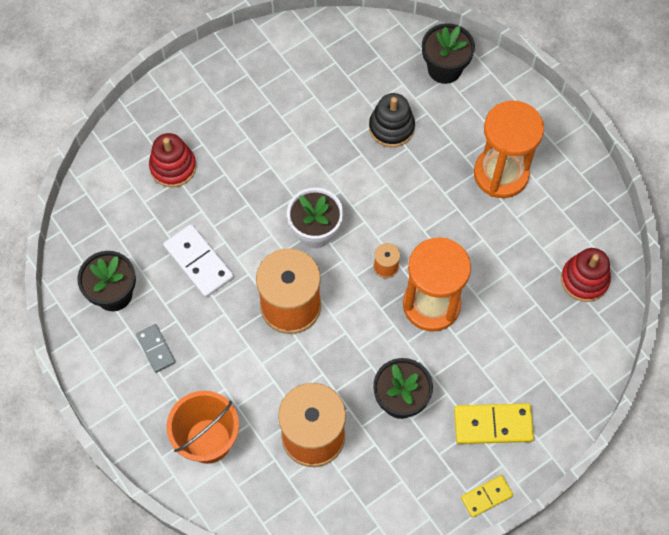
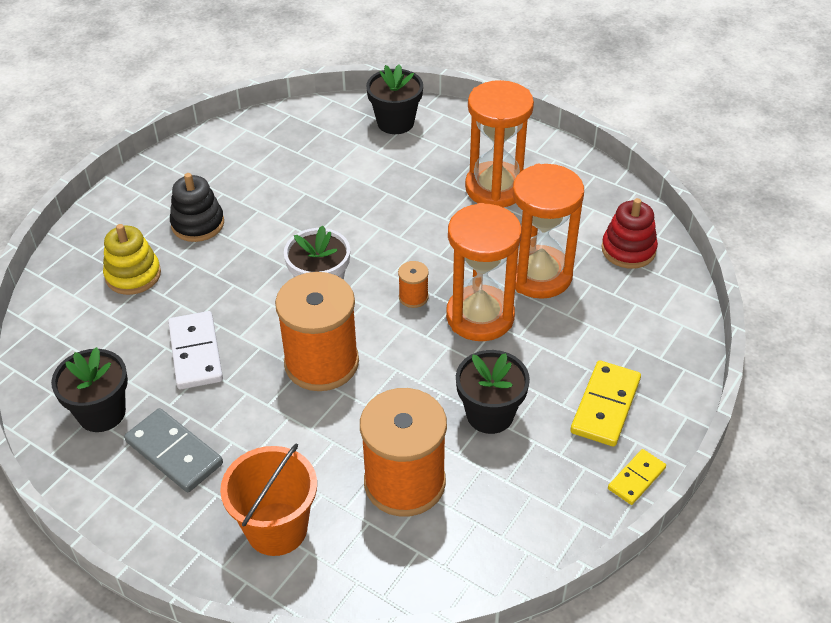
camera: 20 degrees left, 20 degrees down
grey domino [136,324,175,372] -> grey domino [124,408,223,492], size x1.63
red stacking toy [149,133,196,188] -> yellow stacking toy [103,224,161,295]
white domino [163,224,234,298] -> white domino turned 45 degrees clockwise [168,311,223,389]
black stacking toy [369,93,415,147] -> black stacking toy moved to [170,173,224,242]
yellow domino [454,403,534,444] -> yellow domino turned 45 degrees counterclockwise [570,360,641,447]
none -> orange hourglass [512,164,584,299]

